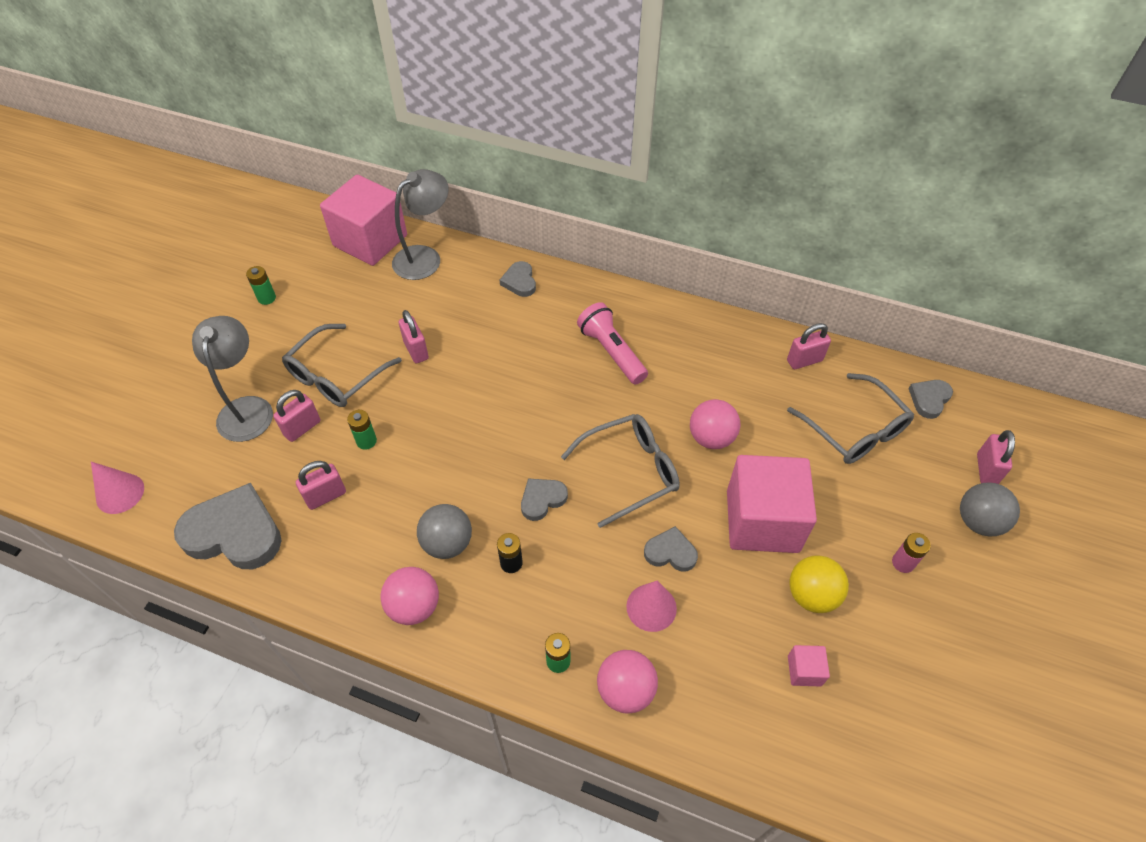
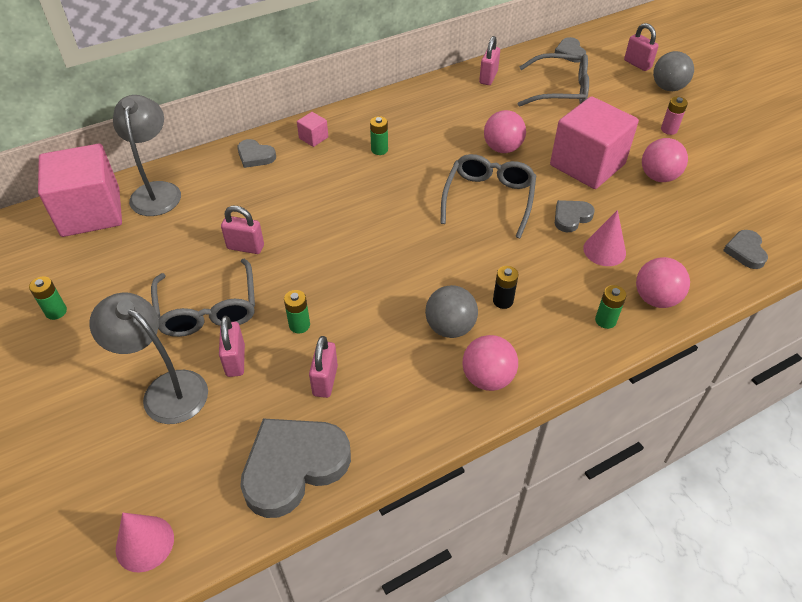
camera: 50 degrees left, 5 degrees down
grey heart [521,479,568,521] -> grey heart moved to [723,230,768,269]
pink flashlight [577,302,648,384] -> green battery [370,116,388,155]
pink cube [788,645,830,686] -> pink cube moved to [297,112,328,147]
yellow ball [789,555,849,613] -> pink ball [642,138,688,182]

